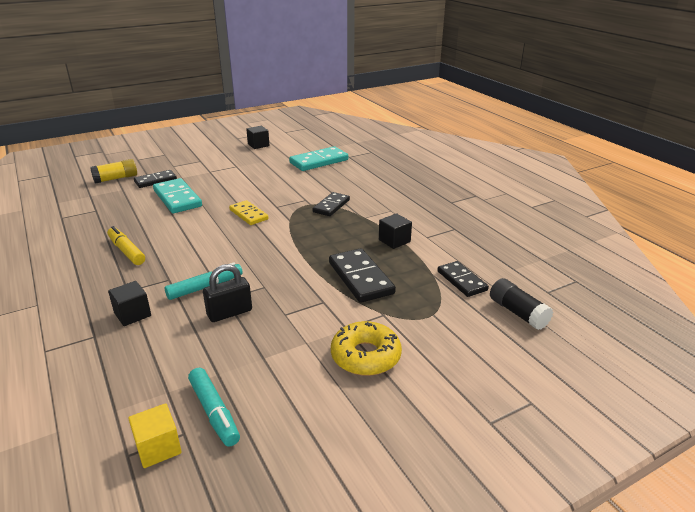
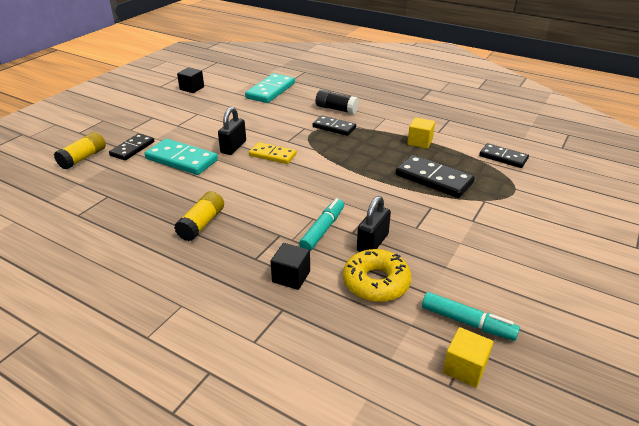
camera: 30 degrees left, 5 degrees up
yellow marker [107,226,145,265] -> yellow glue stick [174,191,224,241]
black domino [313,192,350,216] -> black domino turned 60 degrees counterclockwise [313,116,356,136]
yellow donut [331,321,402,376] -> yellow donut moved to [343,249,411,302]
black cube [379,213,412,249] -> yellow cube [407,117,435,149]
black glue stick [490,278,553,330] -> black glue stick moved to [316,90,359,114]
none -> black padlock [218,107,246,155]

